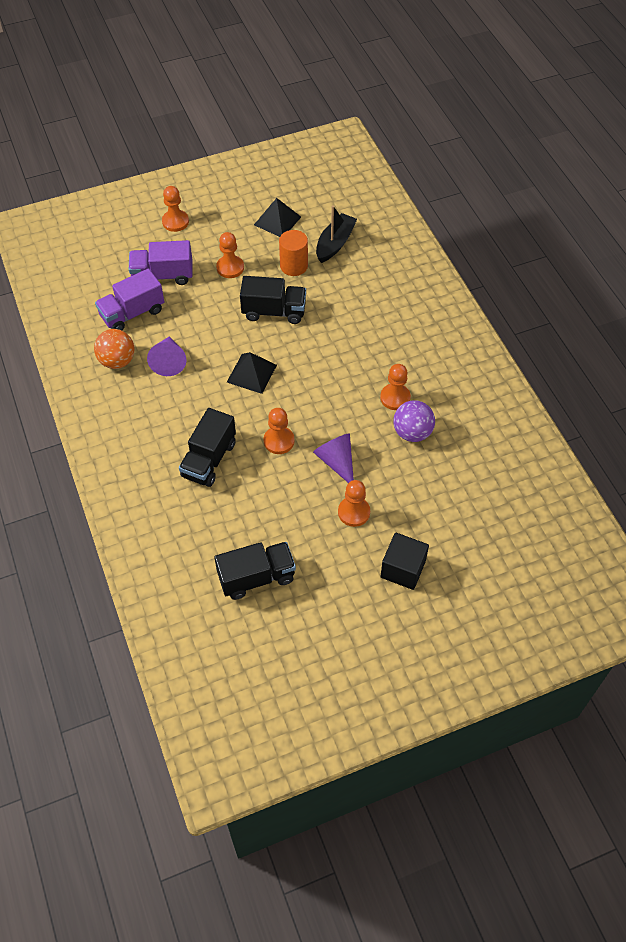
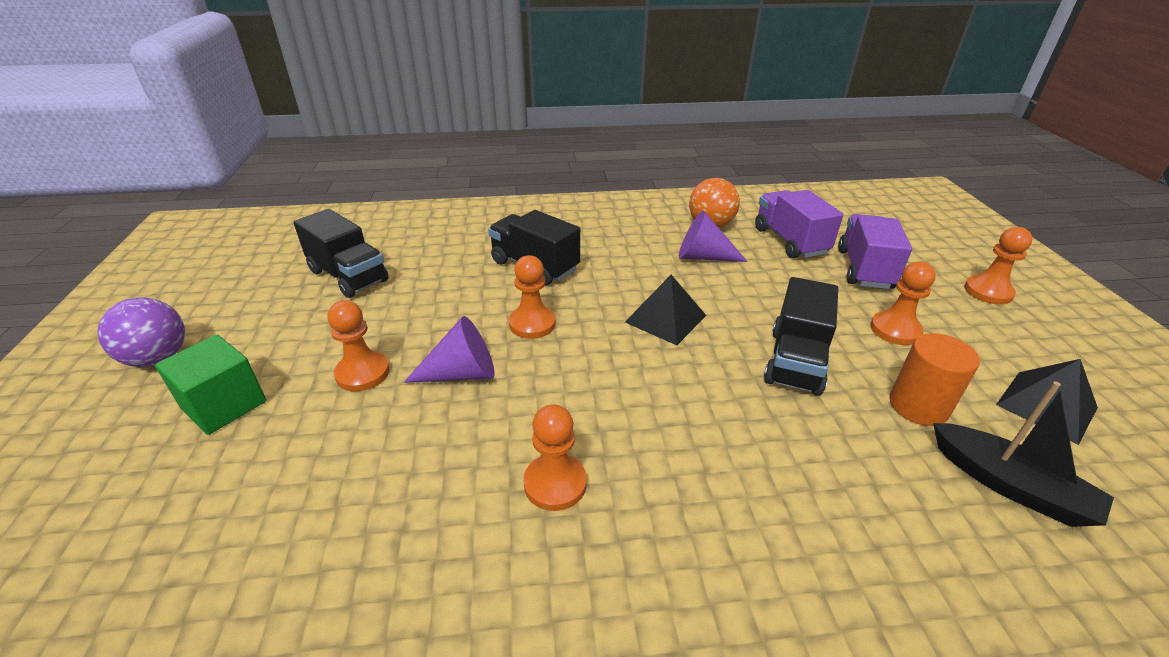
camera: 105 degrees right, 20 degrees down
black truck [214,542,296,600] -> black truck turned 45 degrees counterclockwise [294,209,389,298]
black cube [380,532,429,590] -> green cube [155,335,266,435]
purple ball [393,400,435,442] -> purple ball moved to [97,297,185,367]

